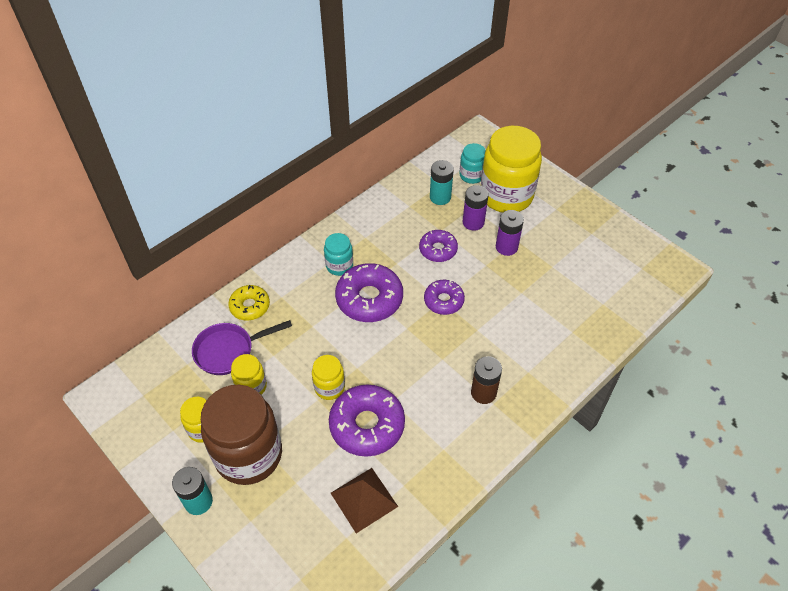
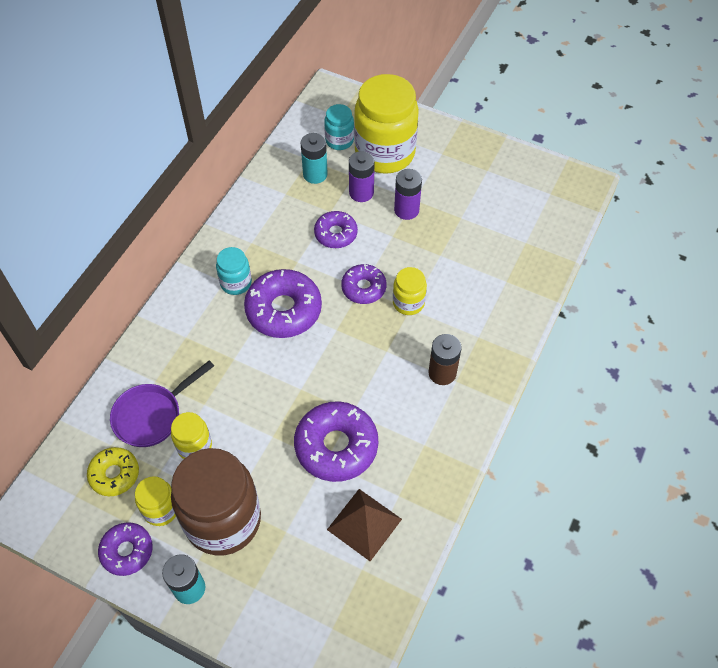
camera: 20 degrees left, 5 degrees up
yellow donut [228,285,270,321] -> yellow donut moved to [87,447,139,496]
yellow jar [312,355,345,400] -> yellow jar moved to [393,267,427,315]
none -> purple donut [98,522,153,576]

